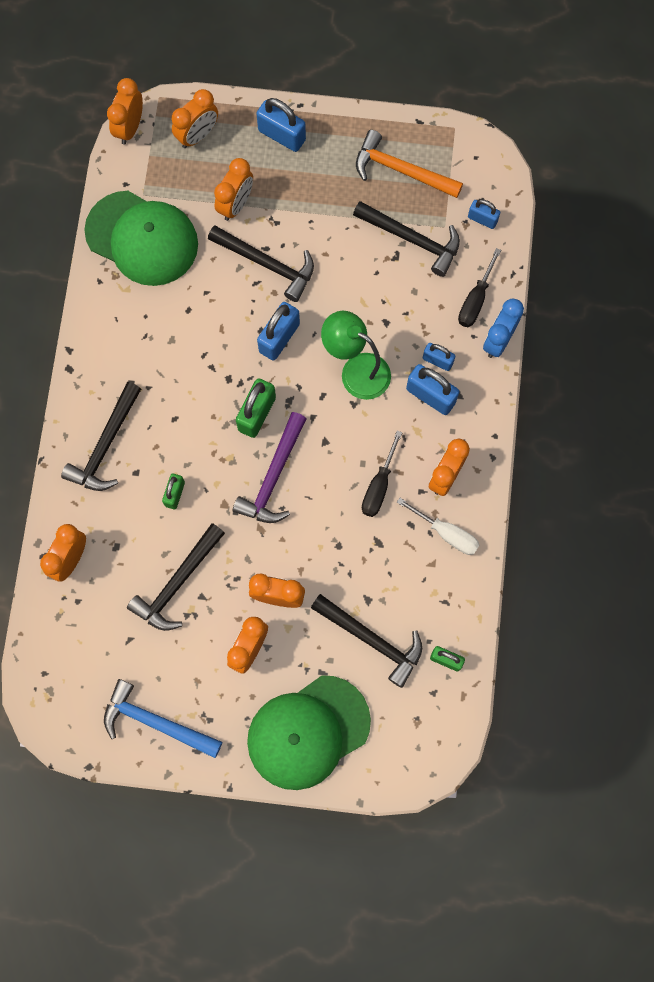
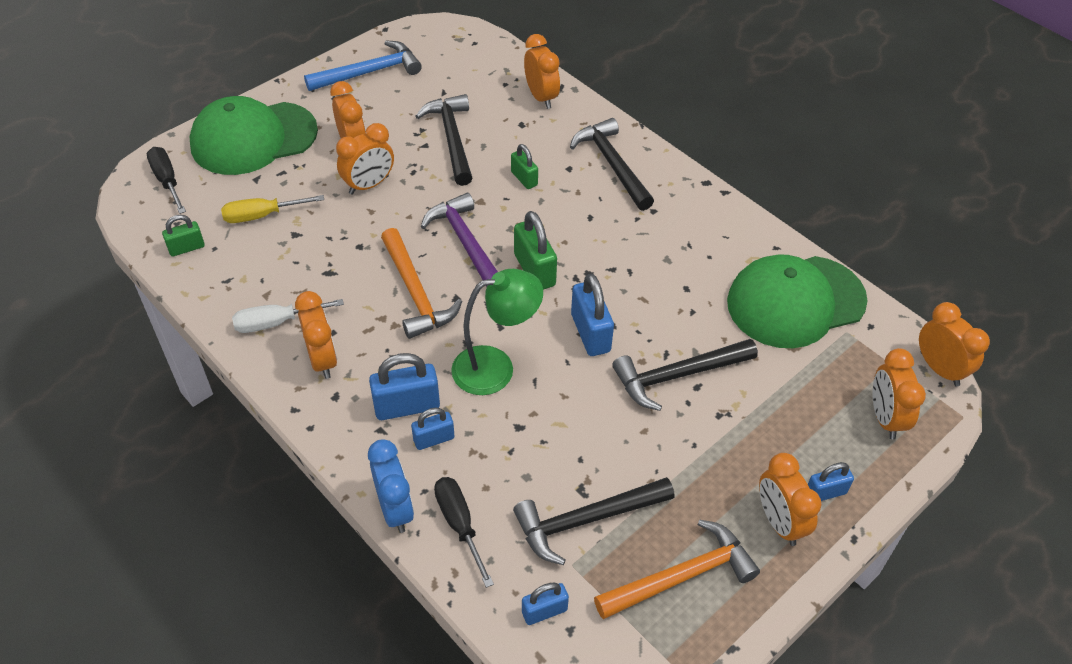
camera: 130 degrees right, 25 degrees down
orange clock [214,158,253,221] -> orange clock moved to [759,453,821,546]
green cap [247,675,371,790] -> green cap turned 120 degrees counterclockwise [190,96,318,175]
blue padlock [256,98,306,152] -> blue padlock [808,462,854,501], size x0.61
black hammer [311,594,422,688] -> yellow screwdriver [221,195,324,223]
black screwdriver [362,431,403,517] -> black screwdriver moved to [147,147,186,214]
none -> orange hammer [381,228,462,339]

